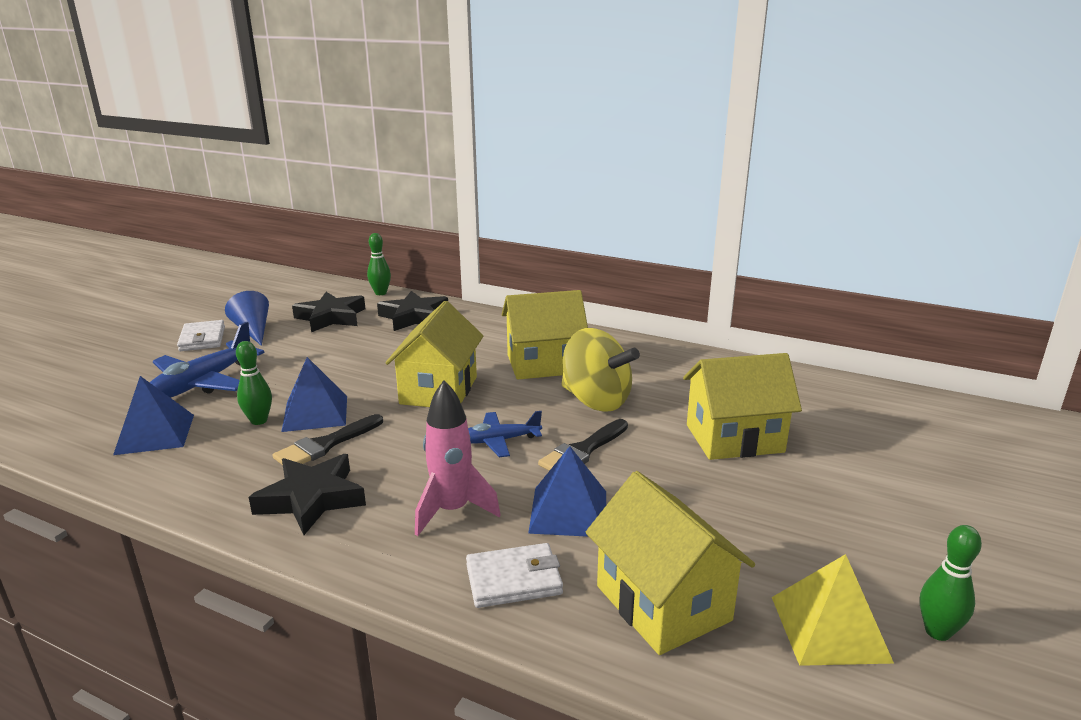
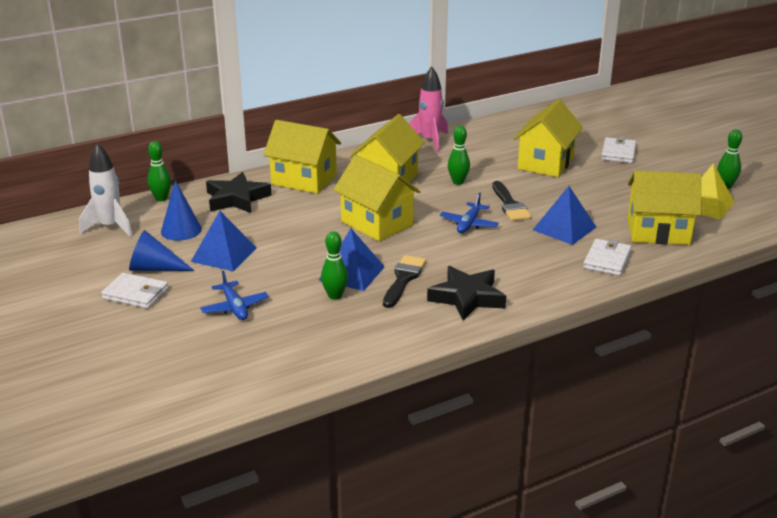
camera: 55 degrees left, 5 degrees up
blue pyramid [113,376,194,455] -> blue pyramid moved to [191,211,257,271]
blue plane [150,322,265,398] -> blue plane [200,270,269,320], size x0.59
black brush [273,414,383,465] -> black brush turned 150 degrees counterclockwise [383,255,426,308]
black star [292,292,365,332] -> blue cone [161,180,202,241]
pink rocket [415,380,501,536] -> pink rocket moved to [409,66,448,152]
yellow spinning top [561,328,640,412] -> green bowling pin [448,126,470,185]
none -> white rocket [79,143,132,237]
none -> yellow house [263,120,341,194]
none -> white wallet [601,137,636,163]

